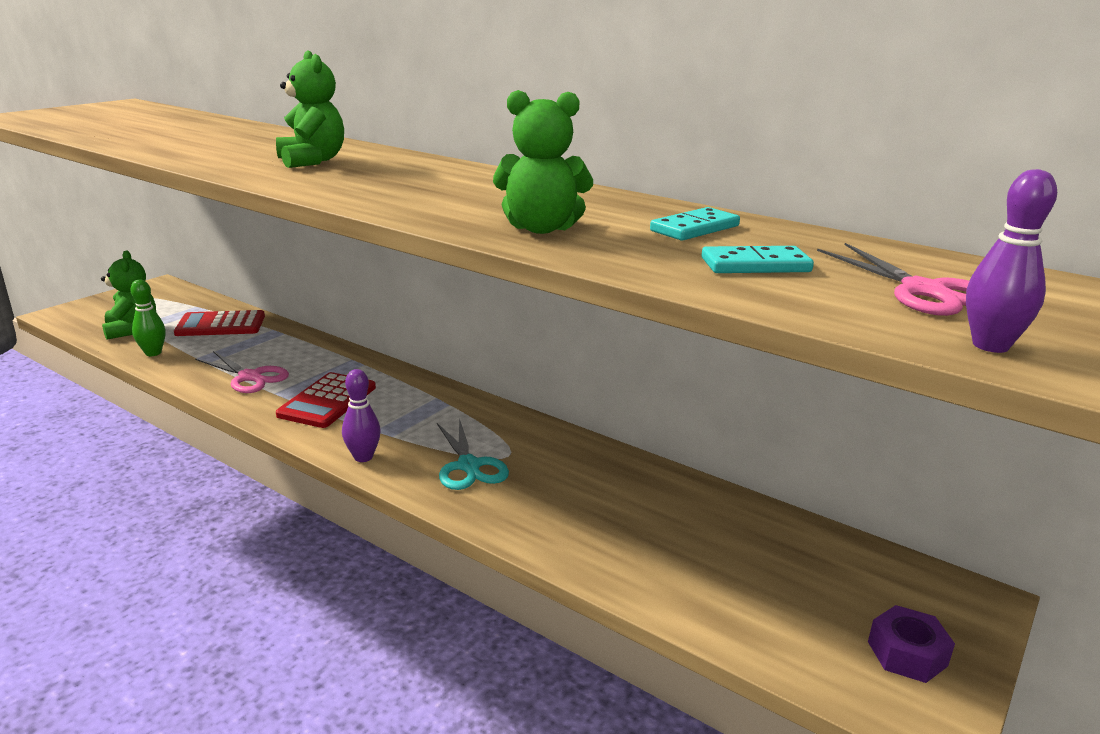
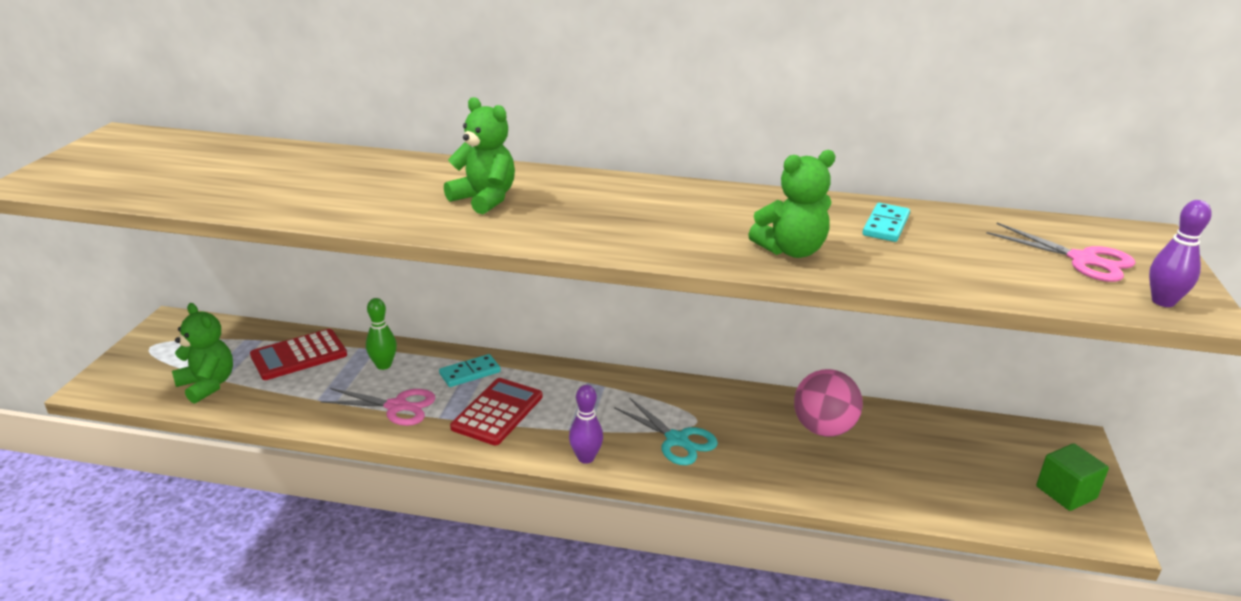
camera: 25 degrees left, 5 degrees up
green bowling pin [131,280,166,356] -> green bowling pin moved to [366,298,397,370]
red calculator [276,372,376,428] -> red calculator turned 150 degrees counterclockwise [450,378,542,445]
turquoise domino [702,246,814,273] -> turquoise domino moved to [439,354,501,387]
purple nut [868,605,955,683] -> green cube [1036,443,1109,511]
none -> pink ball [794,369,863,437]

